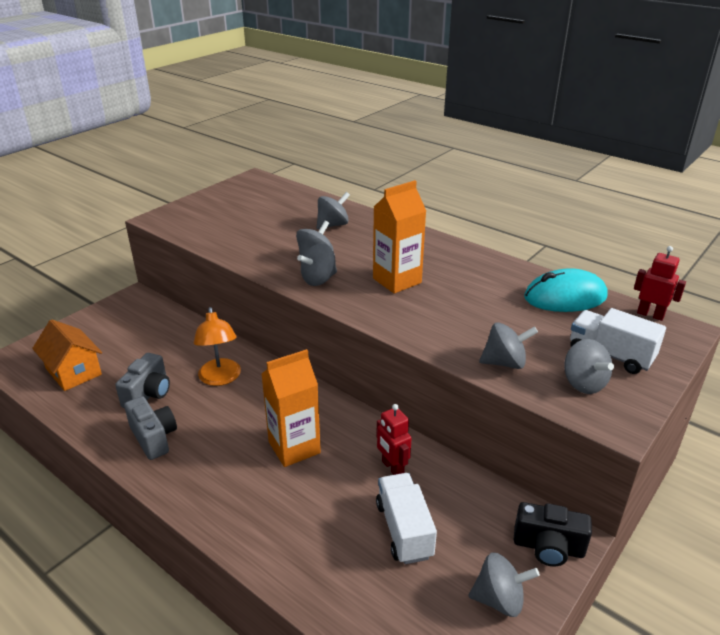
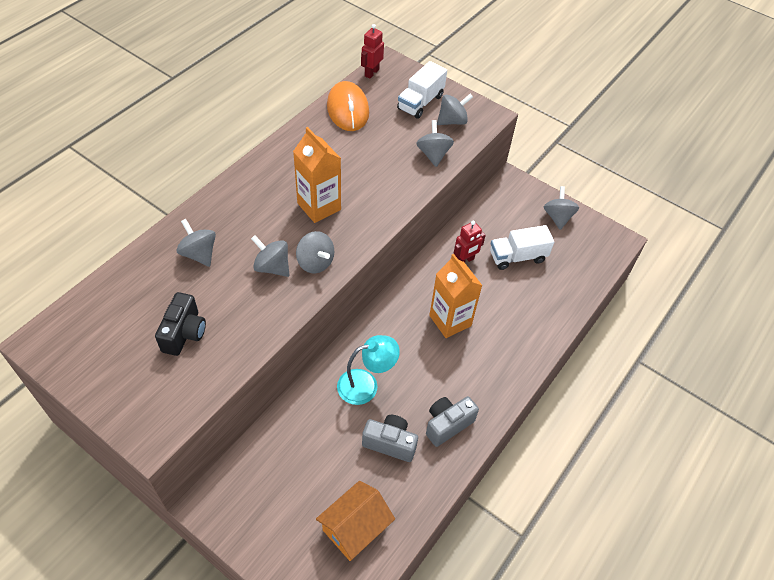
camera: 95 degrees left, 20 degrees up
orange lamp [194,307,241,386] -> turquoise lamp [337,335,400,405]
black camera [514,502,592,566] -> black camera moved to [155,292,206,356]
turquoise mouse [524,268,608,312] -> orange mouse [327,81,369,131]

